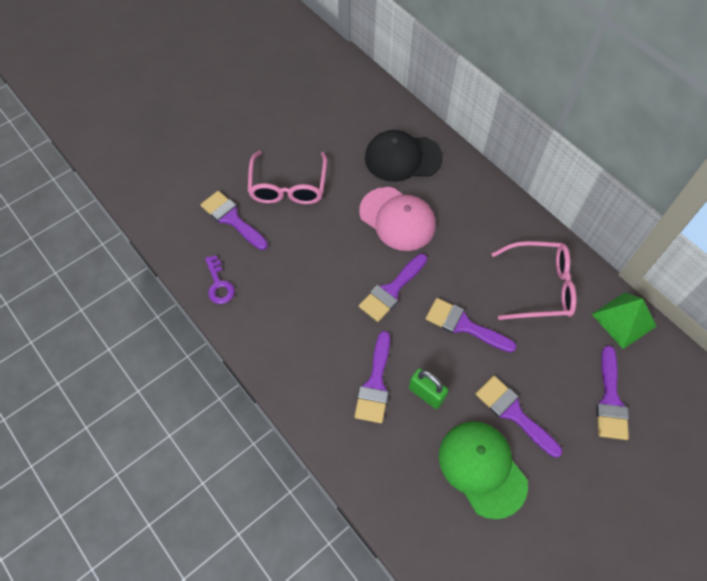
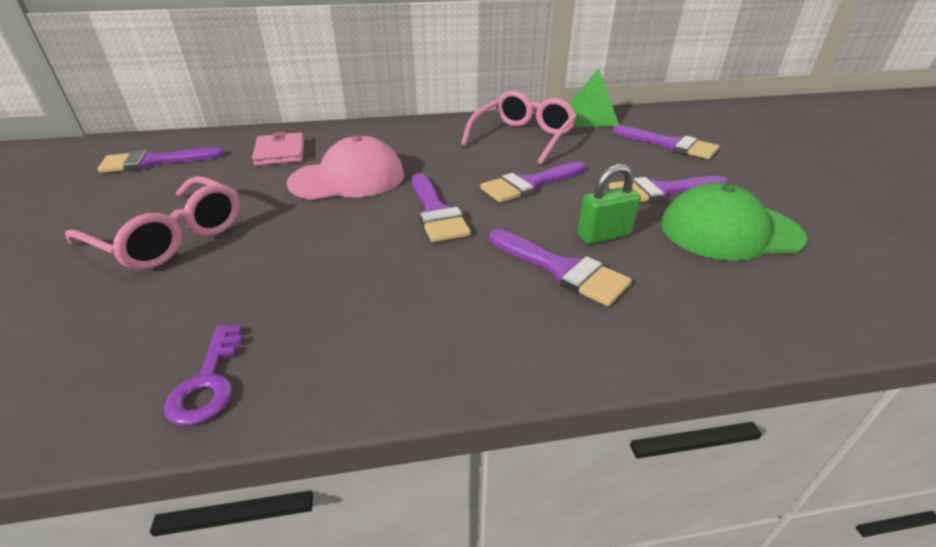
camera: 60 degrees left, 25 degrees down
purple brush [200,191,268,250] -> purple brush moved to [97,147,225,173]
purple key [205,255,235,304] -> purple key turned 75 degrees clockwise [164,325,243,425]
black cap [365,130,443,182] -> pink wallet [252,131,304,166]

